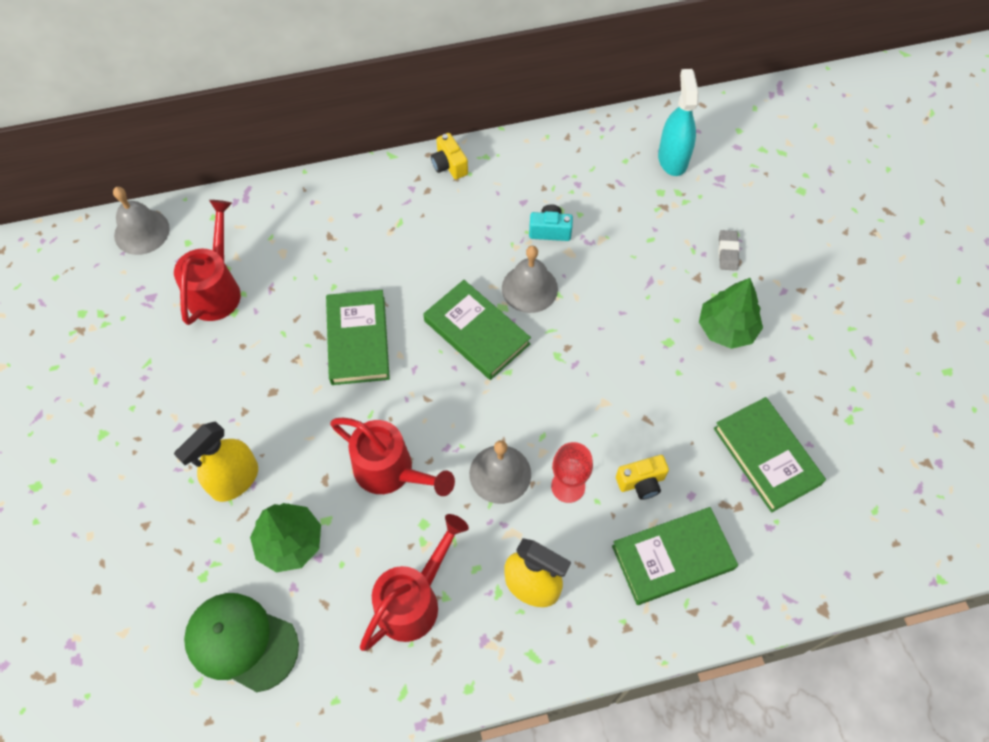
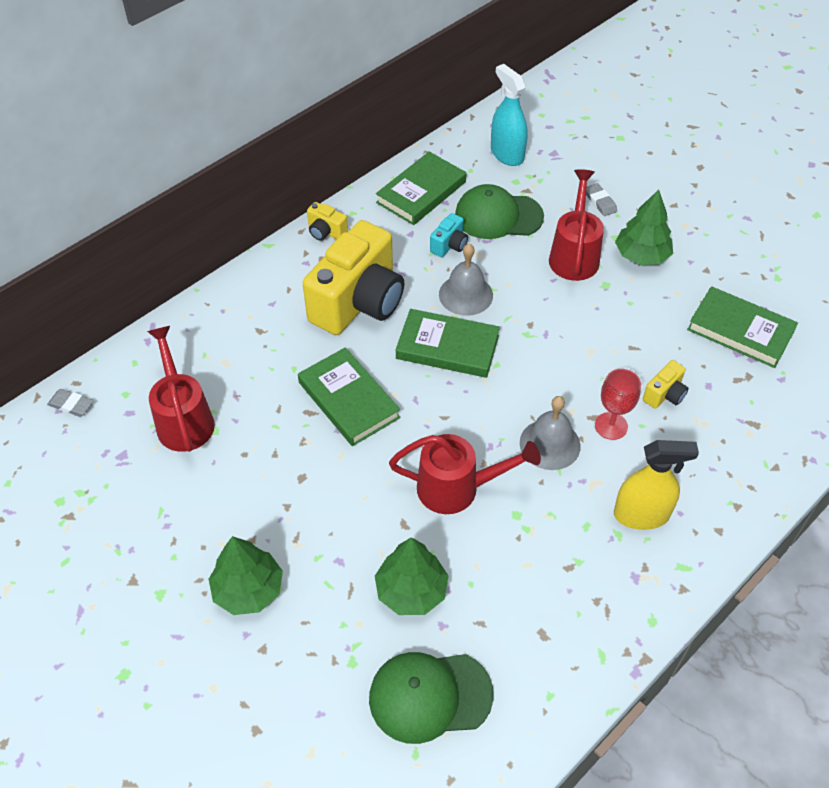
camera: 30 degrees left, 10 degrees down
grey bell [113,187,170,255] -> grey eraser [47,389,94,417]
yellow spray bottle [174,421,258,502] -> none
red watering can [360,514,469,651] -> red watering can moved to [549,169,604,281]
turquoise camera [529,204,573,241] -> turquoise camera turned 150 degrees clockwise [430,213,468,257]
green book [612,507,738,605] -> green book moved to [376,152,467,225]
none -> green tree [209,536,283,615]
none -> yellow camera [302,220,404,335]
none -> green cap [455,184,544,239]

